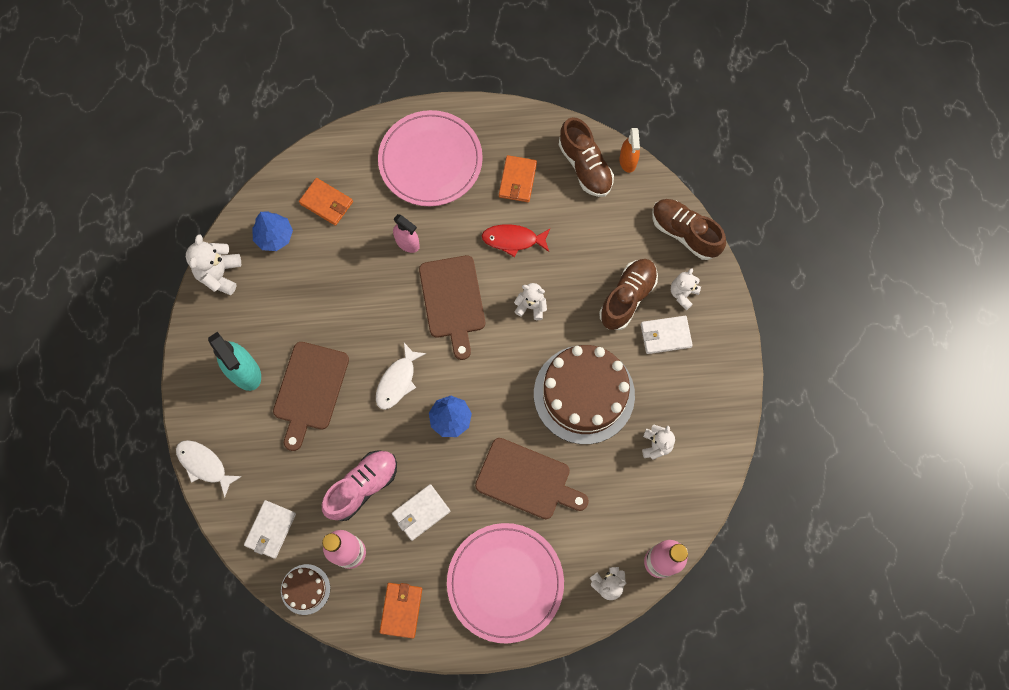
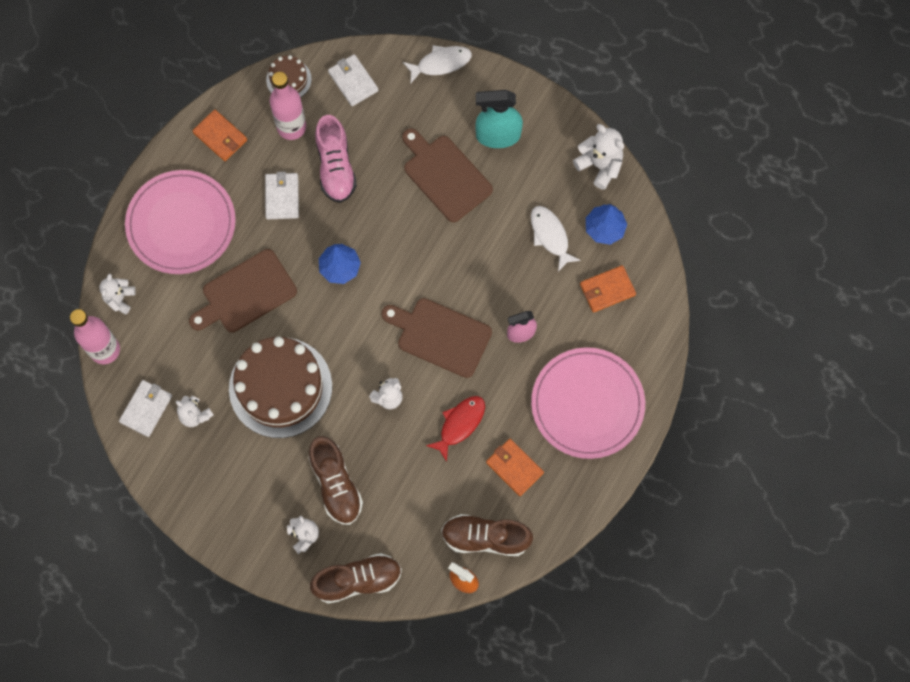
camera: 125 degrees right, 0 degrees up
white fish [376,343,426,410] -> white fish moved to [531,206,581,272]
white wallet [641,316,693,354] -> white wallet moved to [119,380,172,437]

